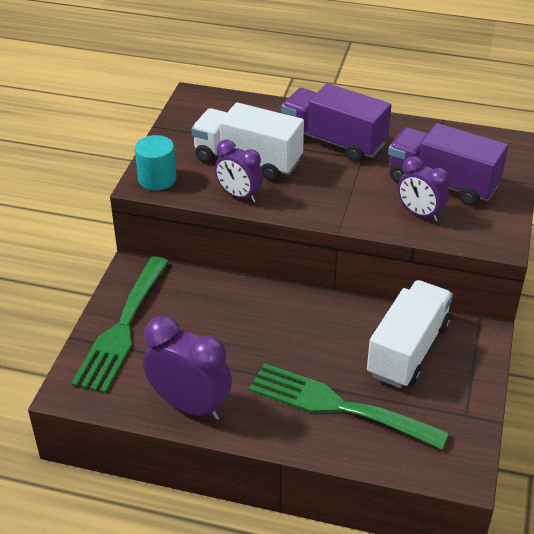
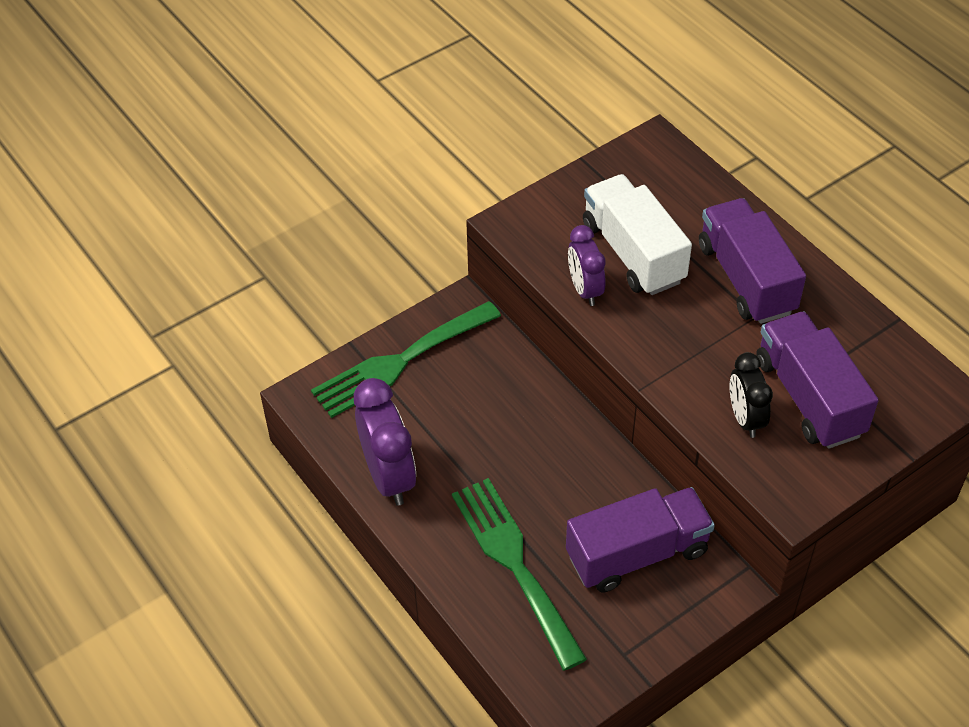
camera: 40 degrees right, 10 degrees up
turquoise cylinder [135,135,176,190] -> none
white truck [367,280,453,388] -> purple truck [566,487,715,592]
purple clock [398,156,449,222] -> black clock [730,352,773,438]

